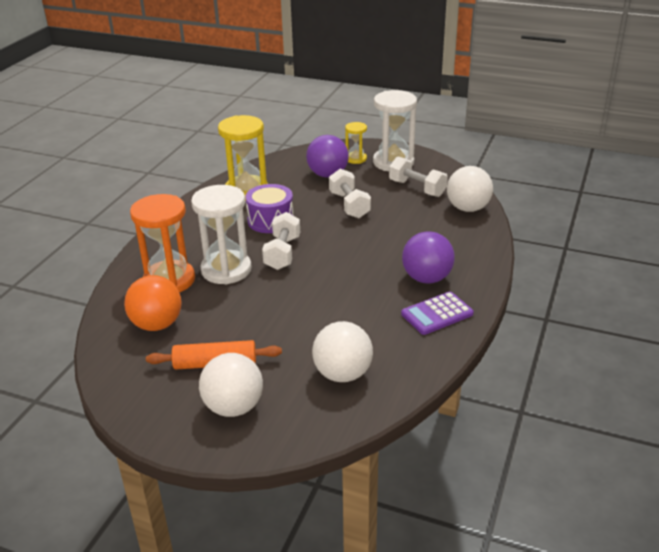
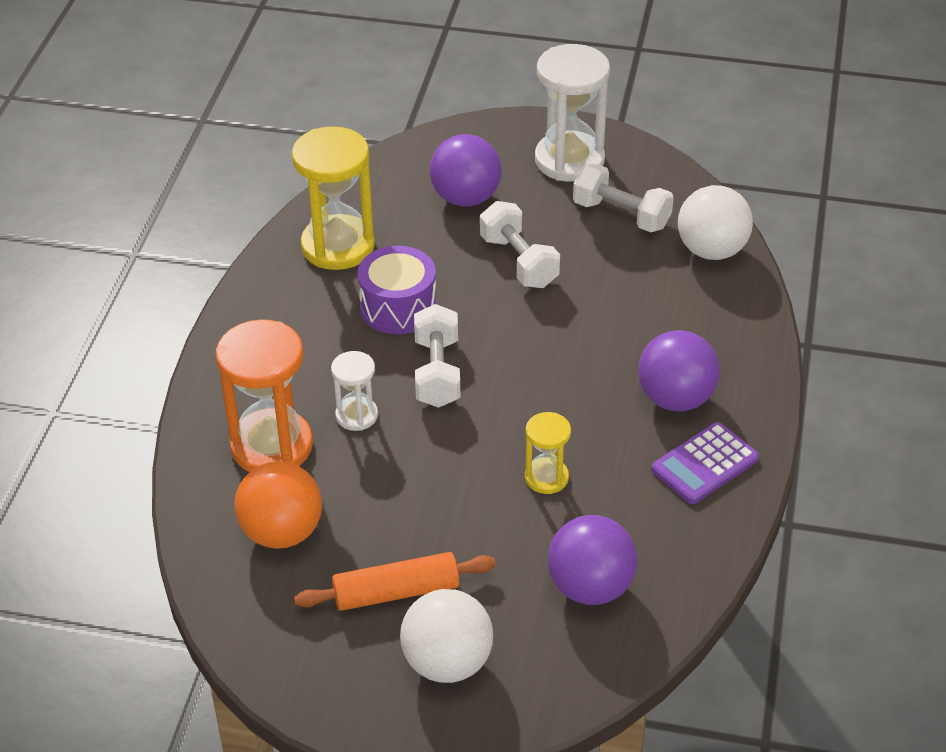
camera: 10 degrees left, 10 degrees up
white hourglass [191,185,252,284] -> white hourglass [331,351,378,431], size x0.53
white ball [312,321,373,382] -> purple ball [548,515,638,605]
yellow hourglass [345,122,367,164] -> yellow hourglass moved to [525,412,571,494]

